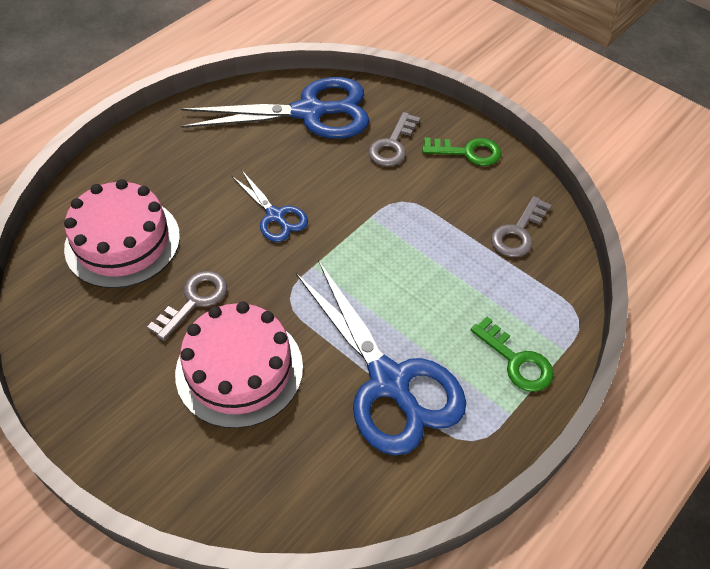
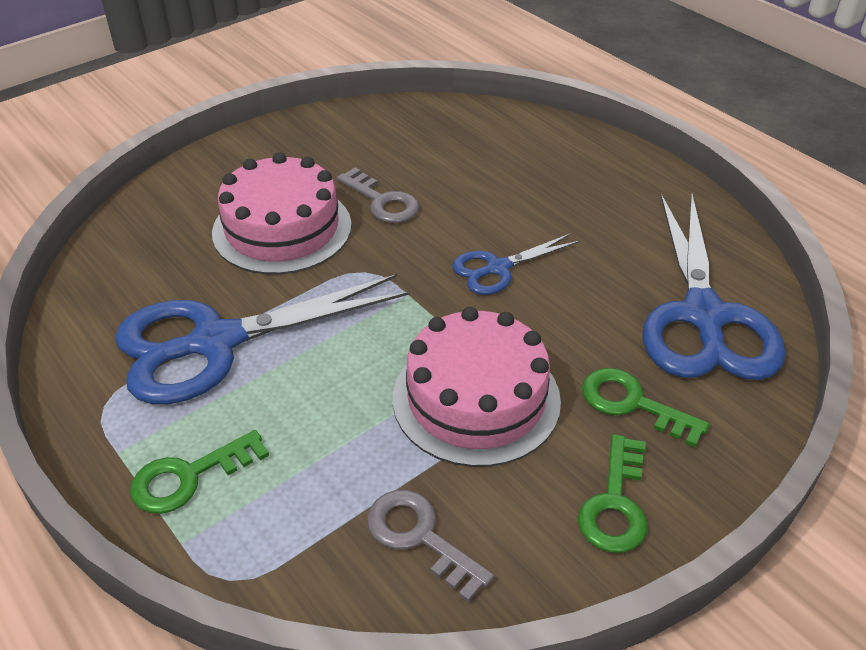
camera: 100 degrees right, 10 degrees down
pink cake [64,179,180,288] -> pink cake moved to [393,307,561,467]
grey key [369,112,420,166] -> green key [582,368,709,447]

